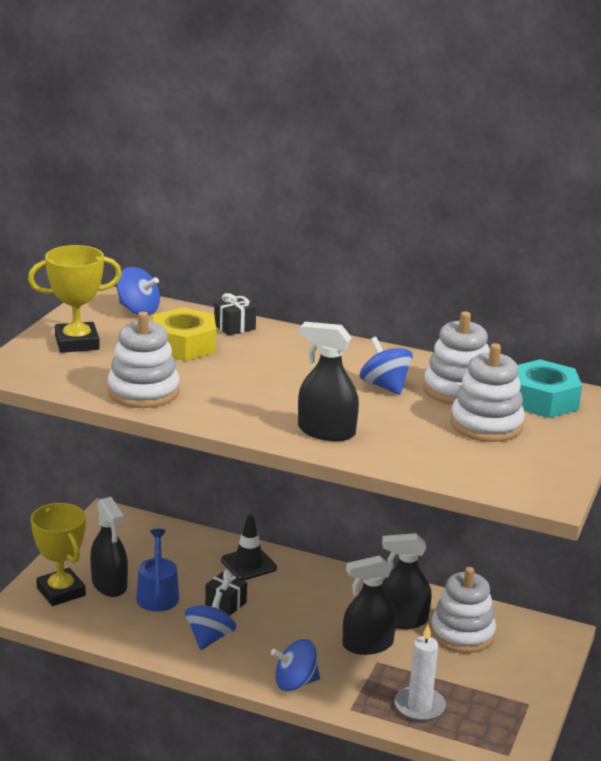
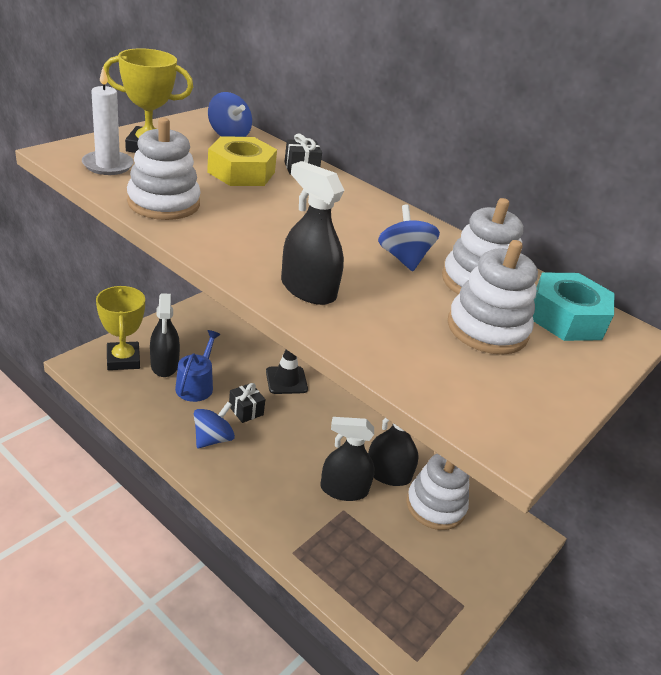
camera: 15 degrees right, 10 degrees up
blue spinning top [271,639,320,691] -> none
white candle [394,625,446,721] -> white candle moved to [82,67,134,175]

